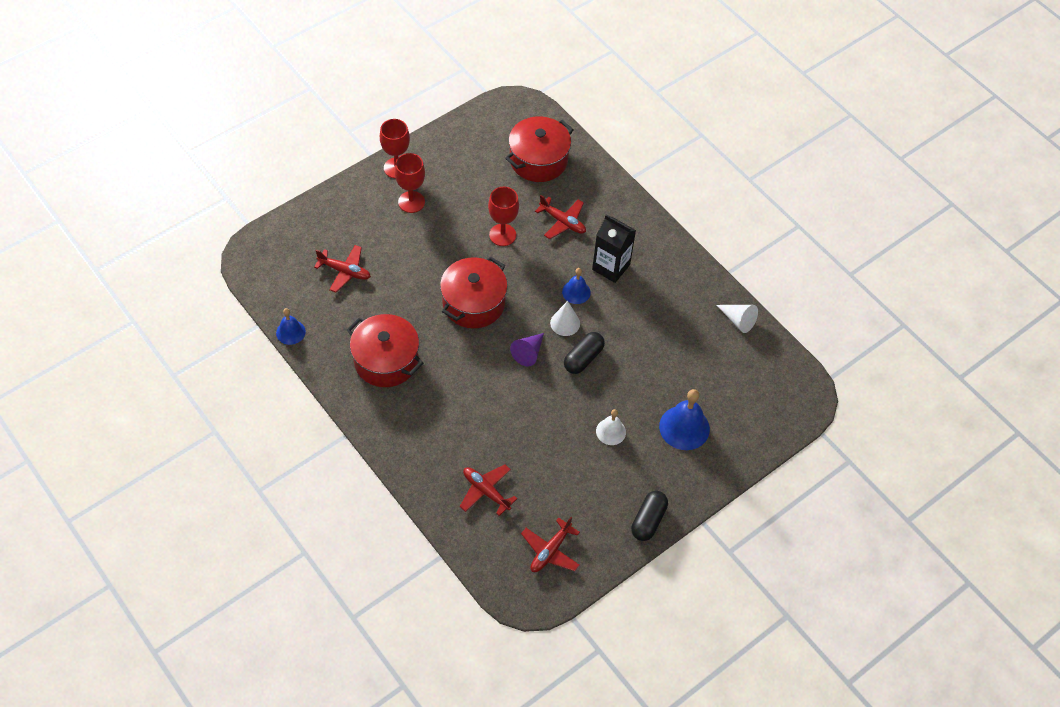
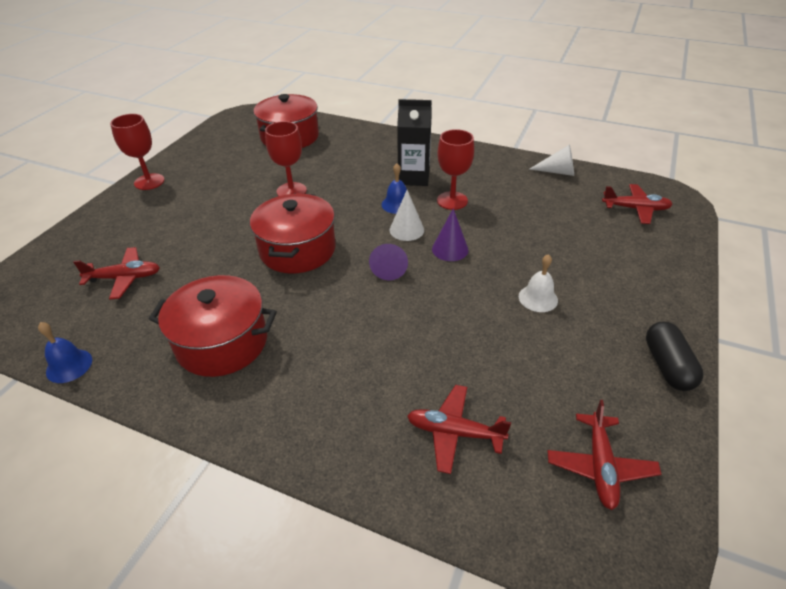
camera: 25 degrees left, 15 degrees down
red goblet [394,153,425,213] -> red goblet moved to [437,129,474,210]
red plane [535,195,586,239] -> red plane moved to [602,184,673,224]
black capsule [564,332,605,374] -> purple cone [432,209,469,261]
blue bell [659,389,710,450] -> none

